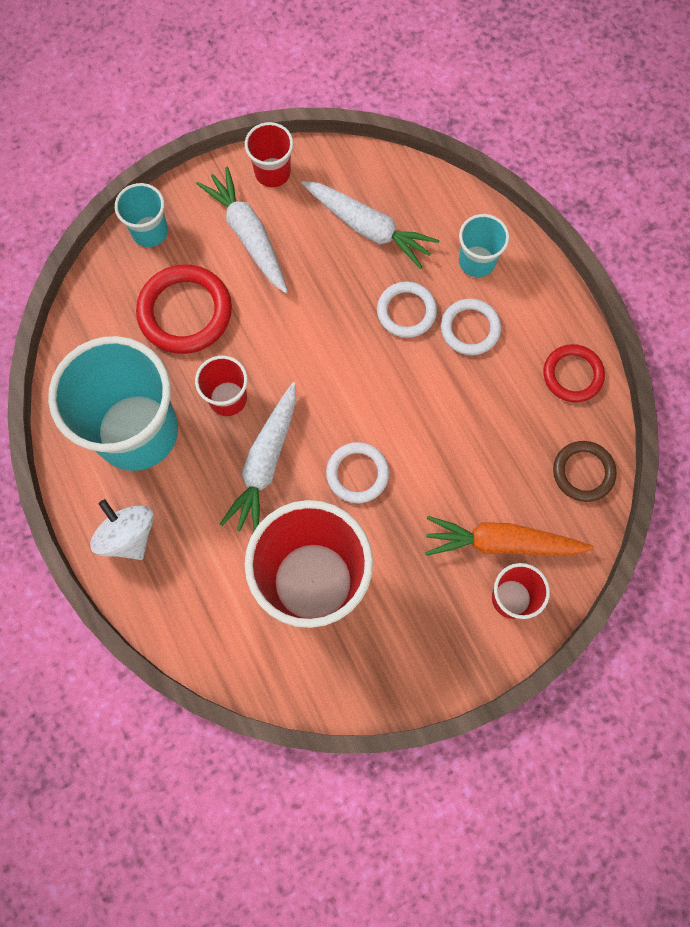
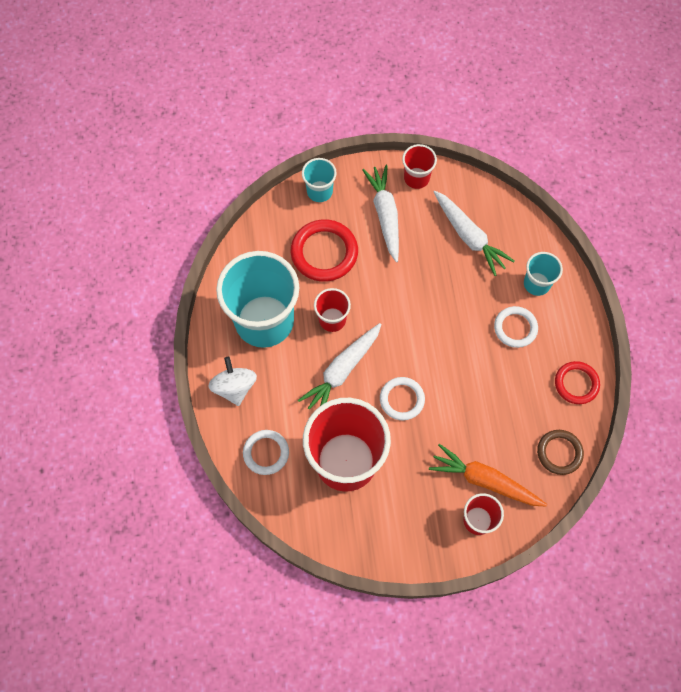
camera: 20 degrees right, 5 degrees down
white ring [377,282,437,338] -> white ring moved to [243,430,289,475]

